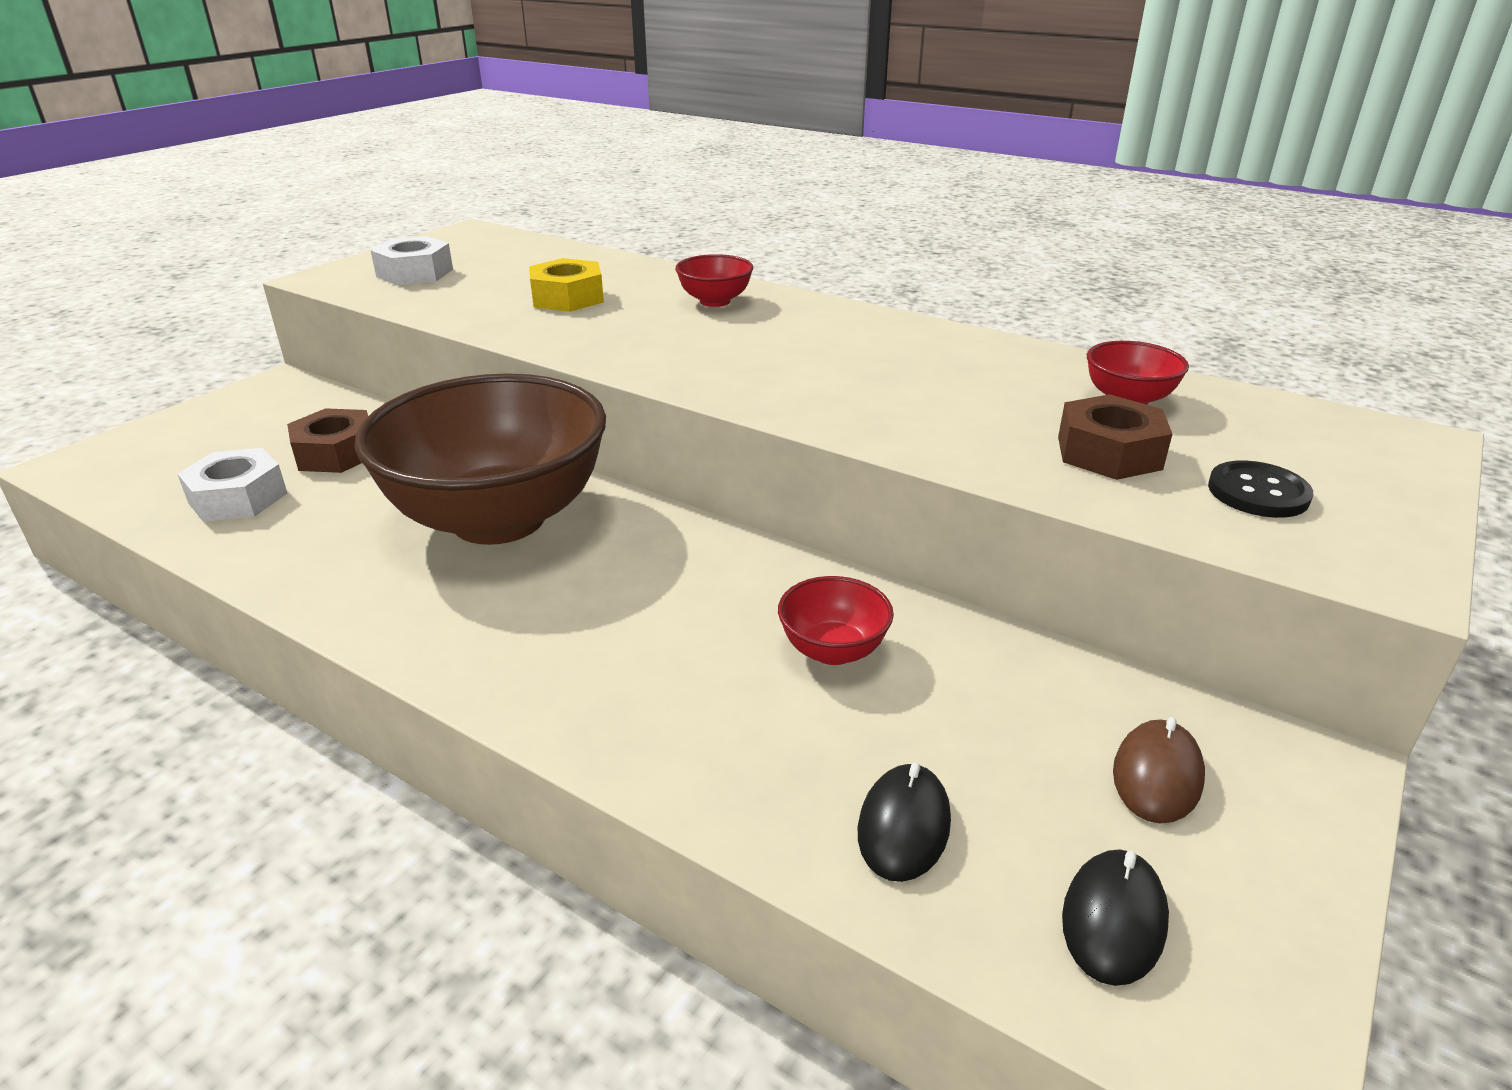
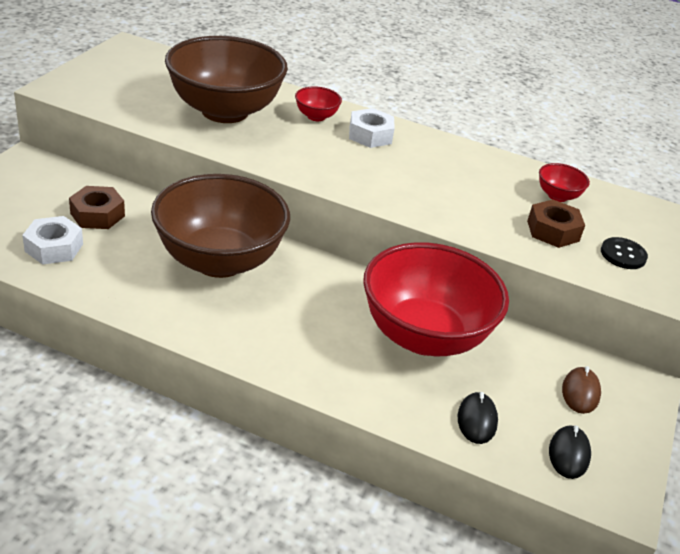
camera: 15 degrees left, 5 degrees up
white nut [371,236,453,285] -> white nut moved to [349,108,395,148]
yellow nut [529,258,604,312] -> brown bowl [165,36,288,123]
red bowl [778,576,894,665] -> red bowl [363,242,509,356], size x2.48

